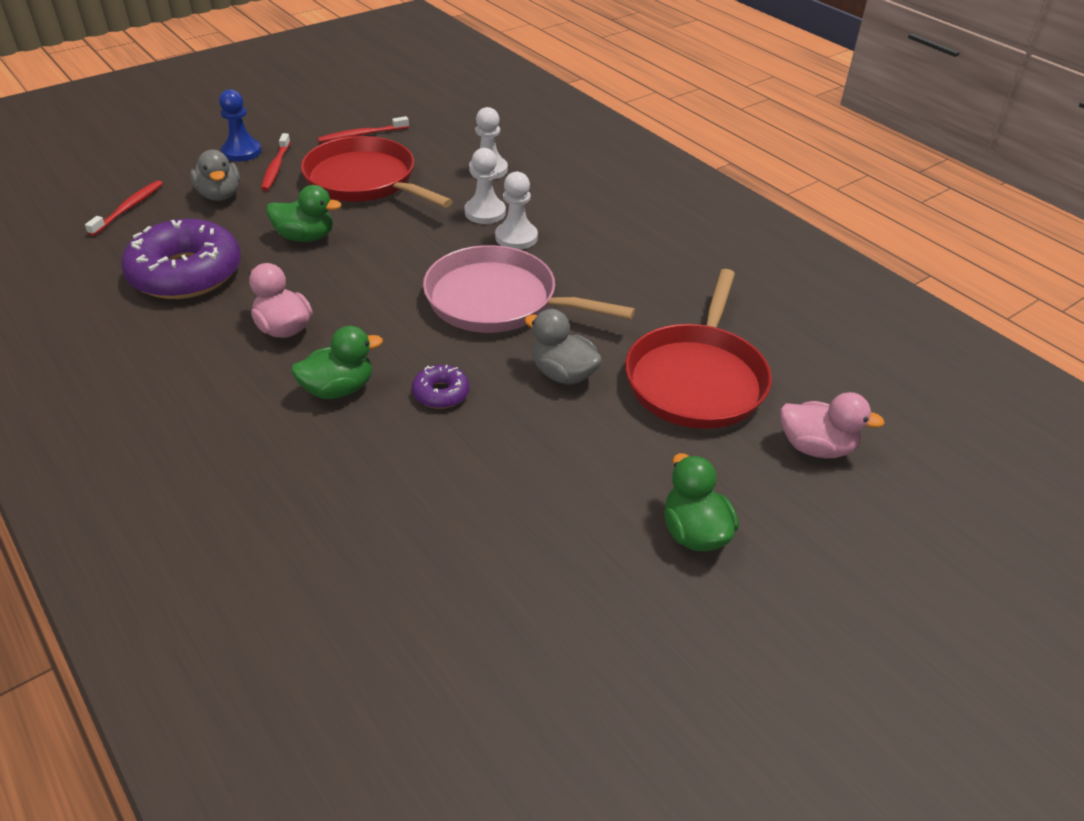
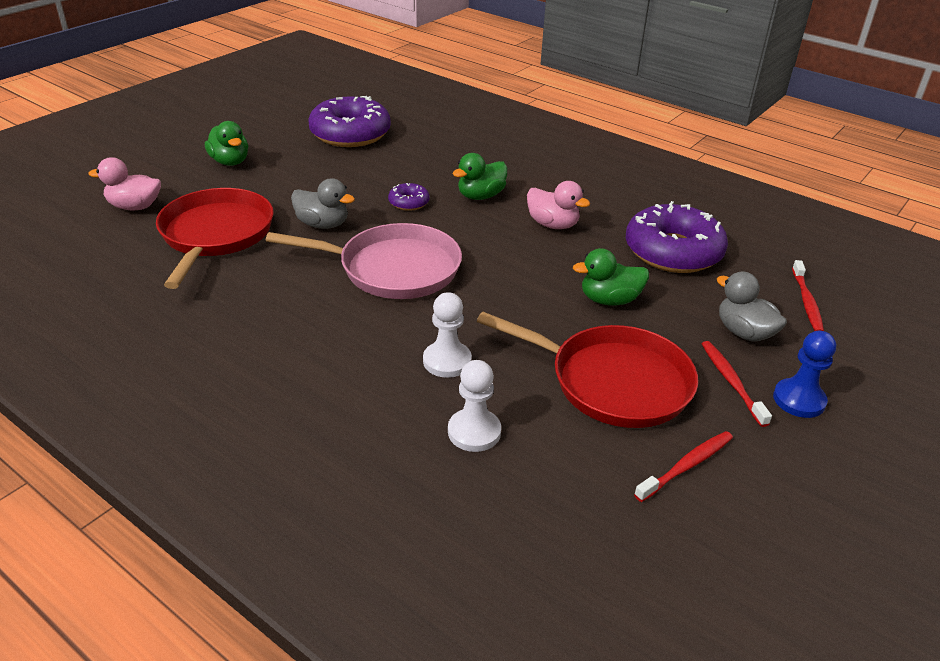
camera: 165 degrees right, 5 degrees down
white pawn [495,172,538,250] -> none
none -> purple donut [308,96,391,147]

